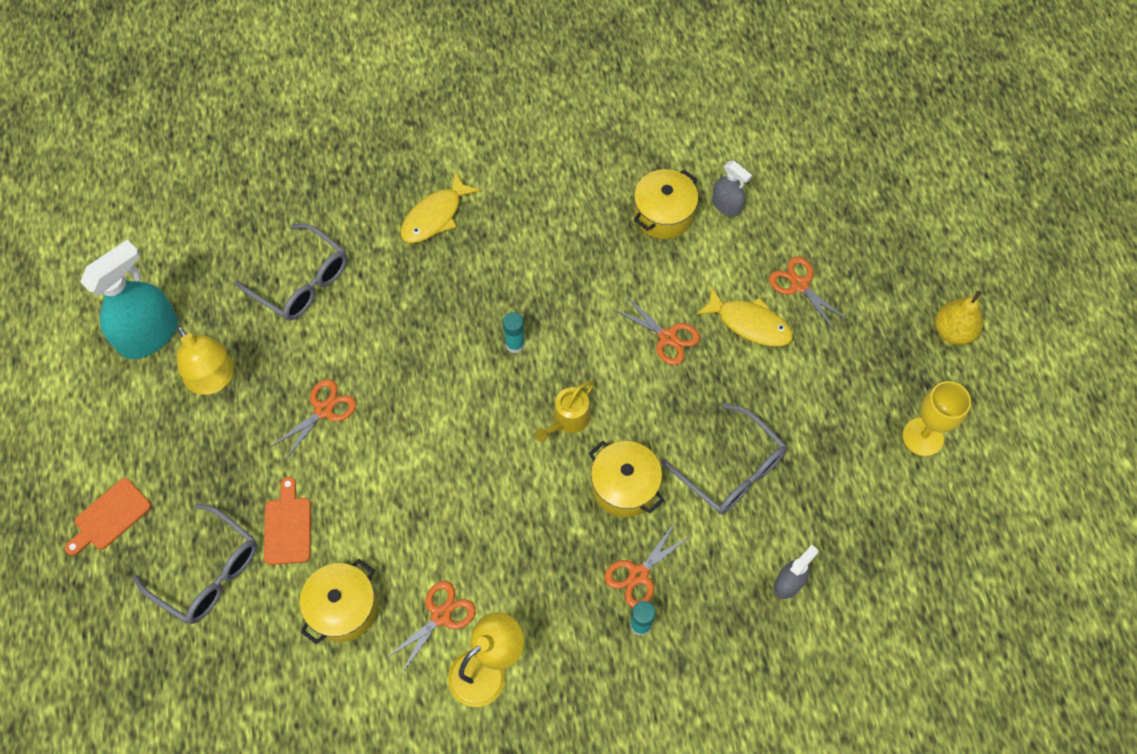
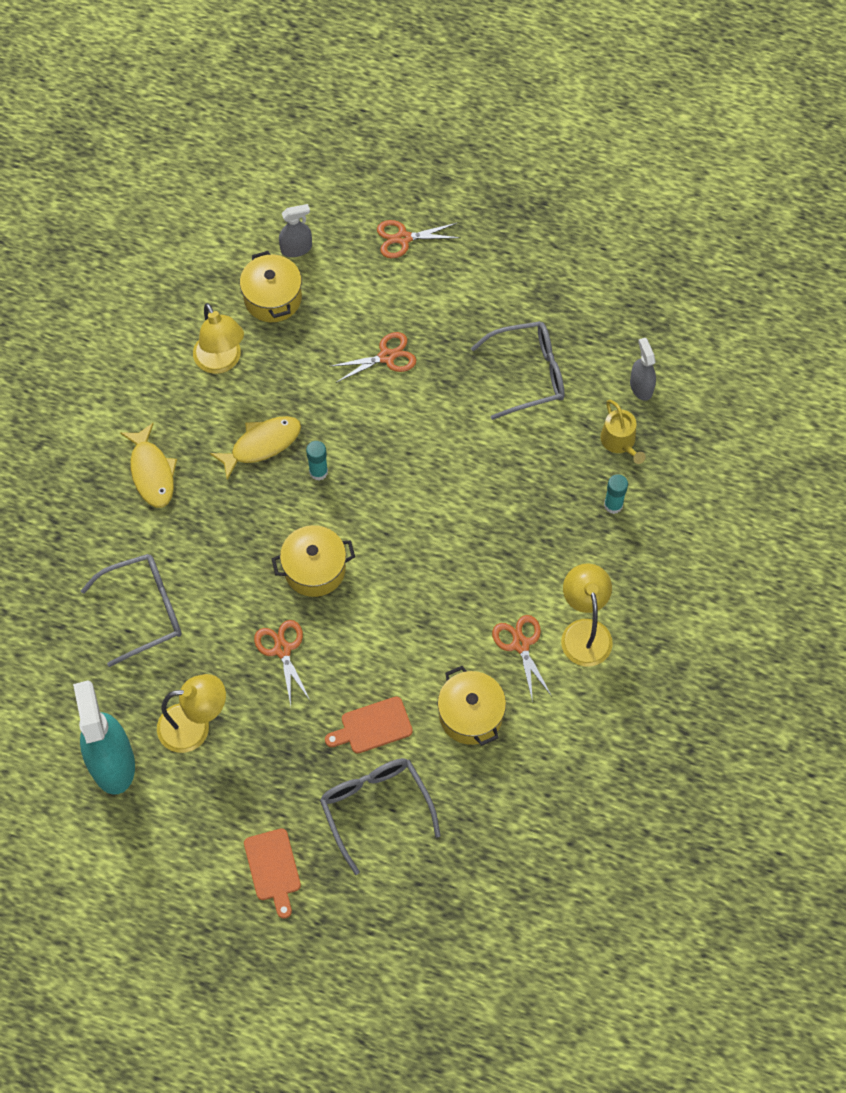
camera: 60 degrees left, 0 degrees up
grey glasses [133,503,257,624] -> grey glasses turned 90 degrees counterclockwise [320,758,441,875]
orange cutting board [264,477,311,565] -> orange cutting board turned 45 degrees counterclockwise [325,696,413,754]
yellow watering can [535,381,595,442] -> yellow watering can moved to [600,400,646,464]
yellow pot [589,440,664,517] -> yellow pot moved to [272,525,355,597]
orange scissors [604,522,692,608] -> none
yellow fish [696,286,793,347] -> yellow fish moved to [210,416,301,480]
yellow goblet [902,381,971,456] -> none
yellow pear [935,291,983,345] -> none
none -> yellow lamp [193,303,244,374]

